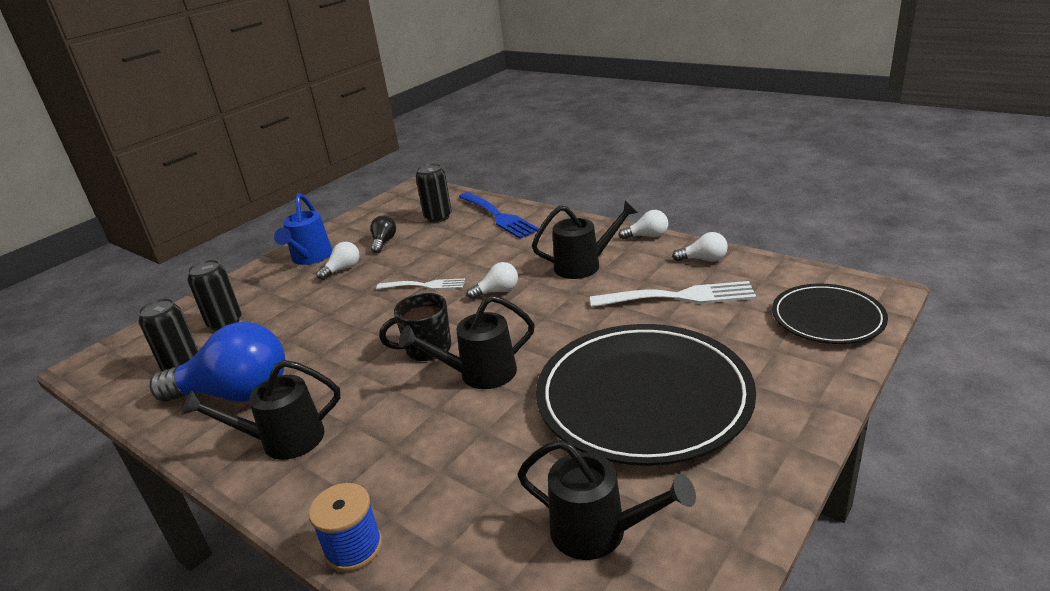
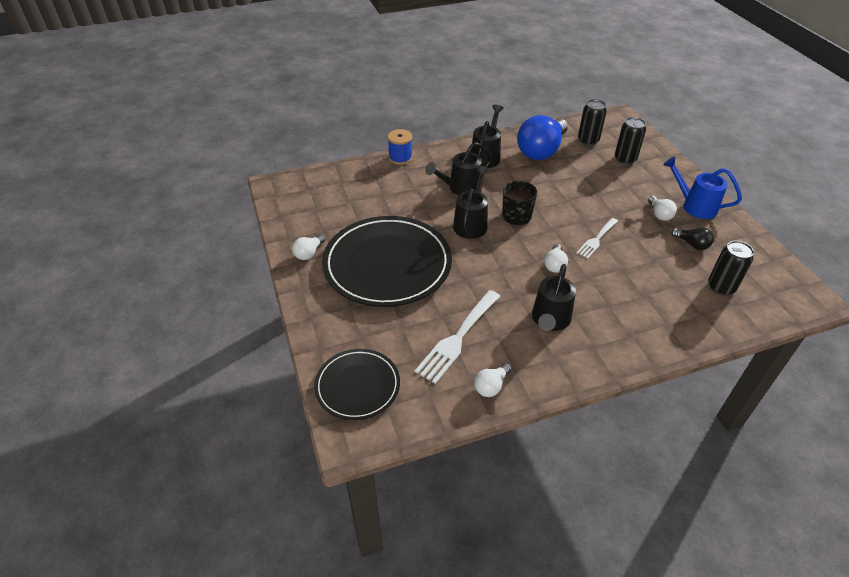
camera: 120 degrees right, 15 degrees up
blue fork [459,192,539,239] -> none
black watering can [518,440,696,560] -> black watering can moved to [425,142,492,195]
white light bulb [618,210,668,240] -> white light bulb moved to [292,234,325,260]

